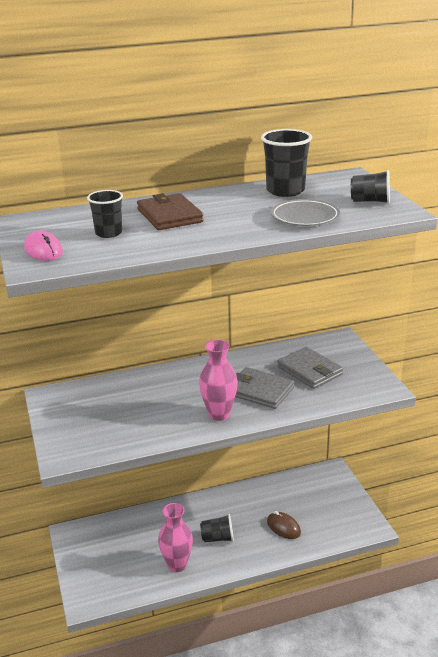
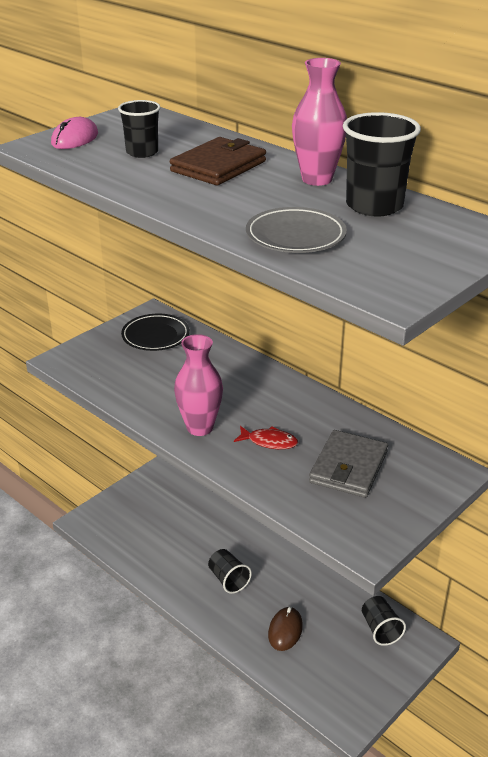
camera: 60 degrees right, 5 degrees up
pink vase [158,503,193,572] -> pink vase moved to [292,58,347,186]
grey wallet [235,367,294,409] -> red fish [234,426,298,449]
black cup [351,170,390,204] -> black cup moved to [362,596,406,646]
none -> black plate [121,314,190,351]

